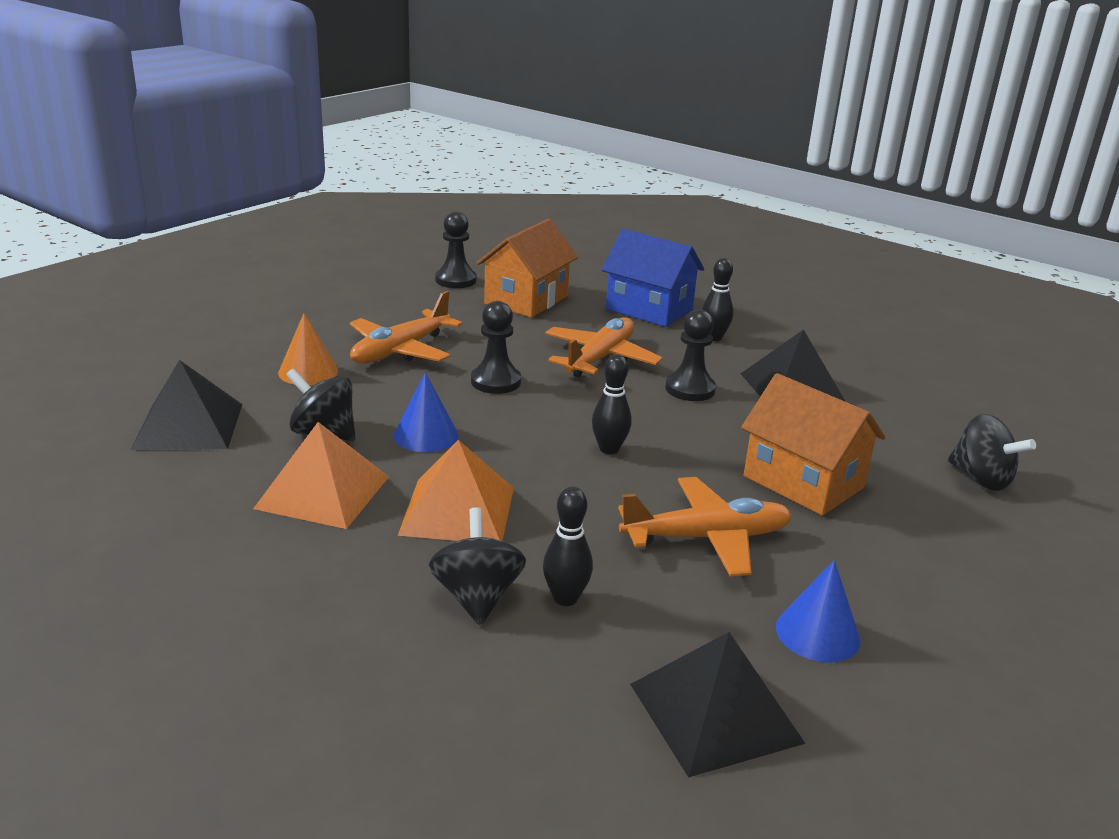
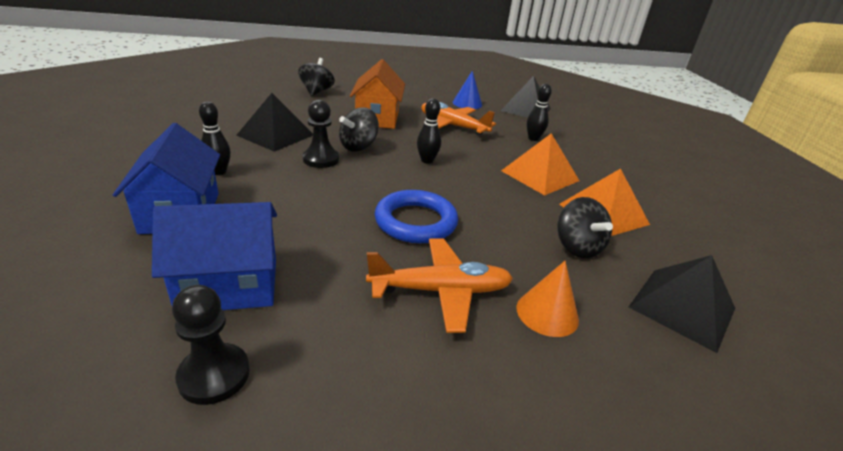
camera: 135 degrees left, 5 degrees up
blue cone [393,372,459,452] -> none
black spinning top [429,507,526,625] -> black spinning top moved to [339,107,379,152]
black pawn [471,301,521,394] -> blue ring [375,190,458,243]
orange house [477,219,578,318] -> blue house [152,202,277,310]
orange plane [545,317,662,377] -> none

